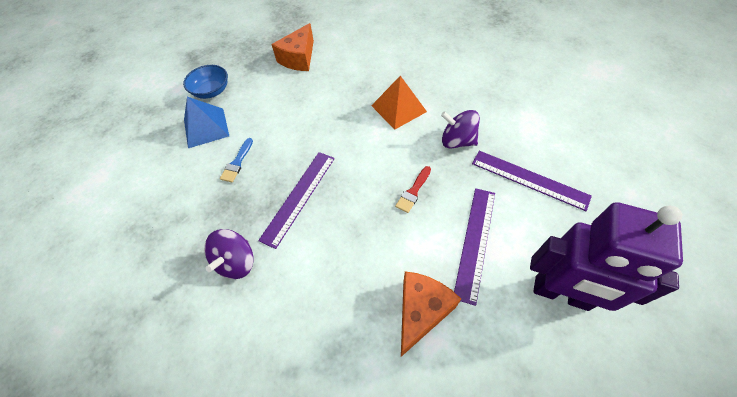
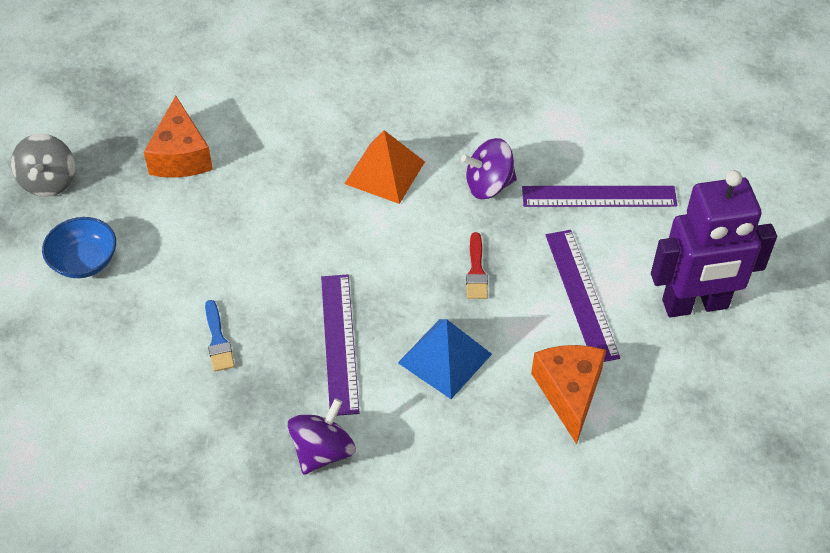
camera: 35 degrees left, 5 degrees down
blue pyramid [184,97,229,148] -> blue pyramid moved to [398,319,492,399]
purple spinning top [204,229,254,279] -> purple spinning top turned 135 degrees counterclockwise [288,398,355,475]
none -> grey spinning top [11,134,75,197]

